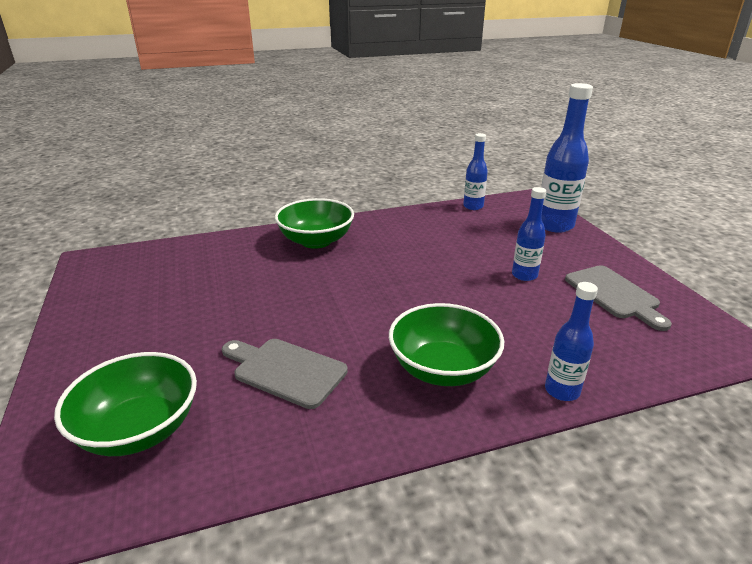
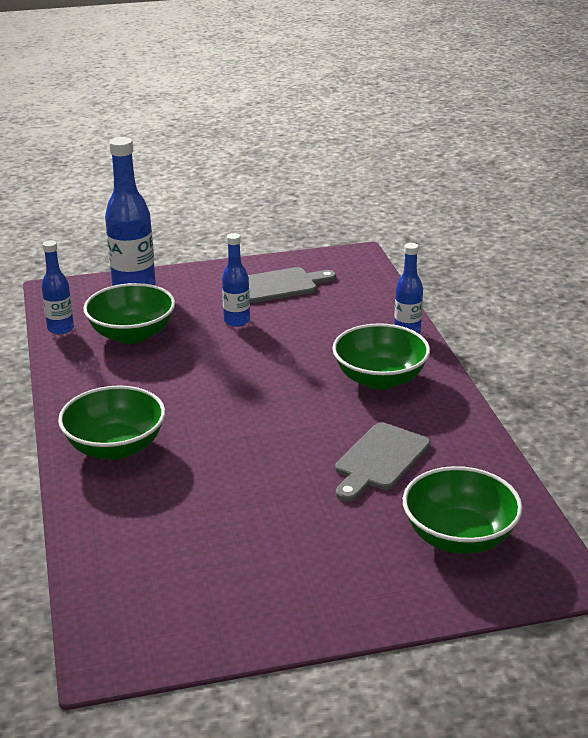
camera: 85 degrees left, 0 degrees up
none -> green bowl [83,283,175,344]

